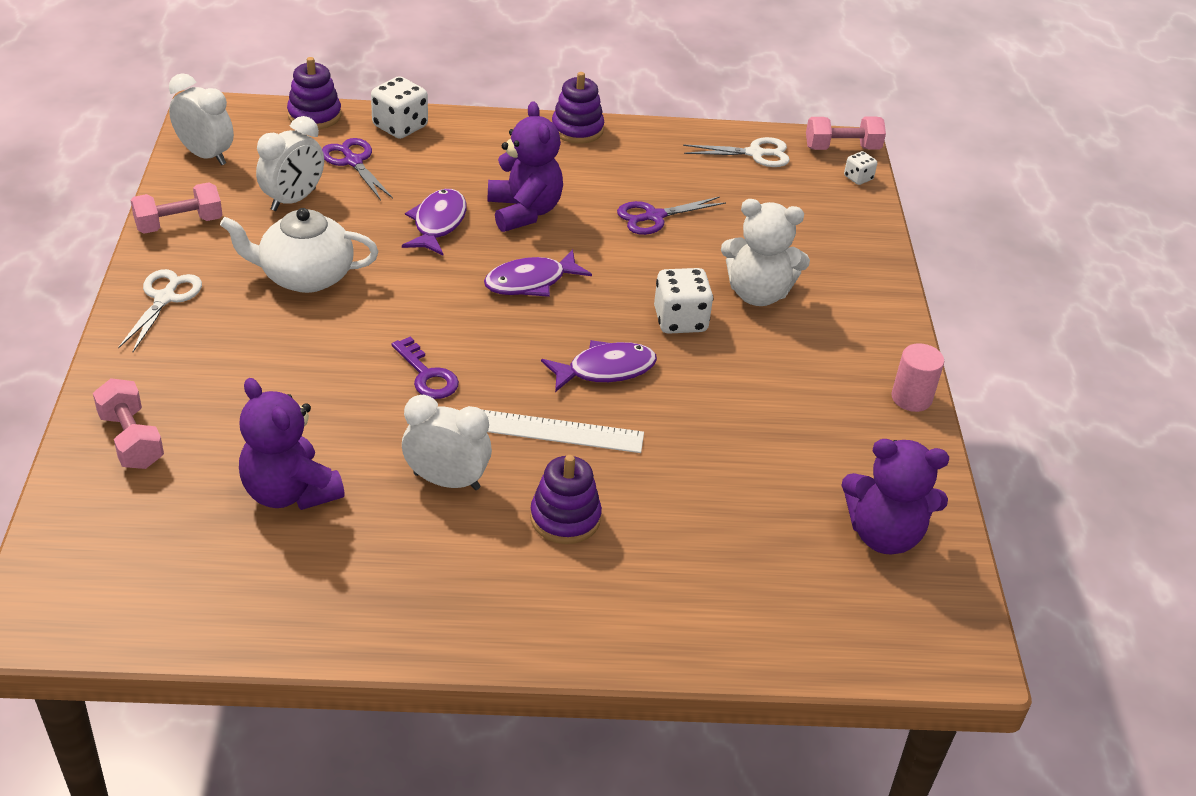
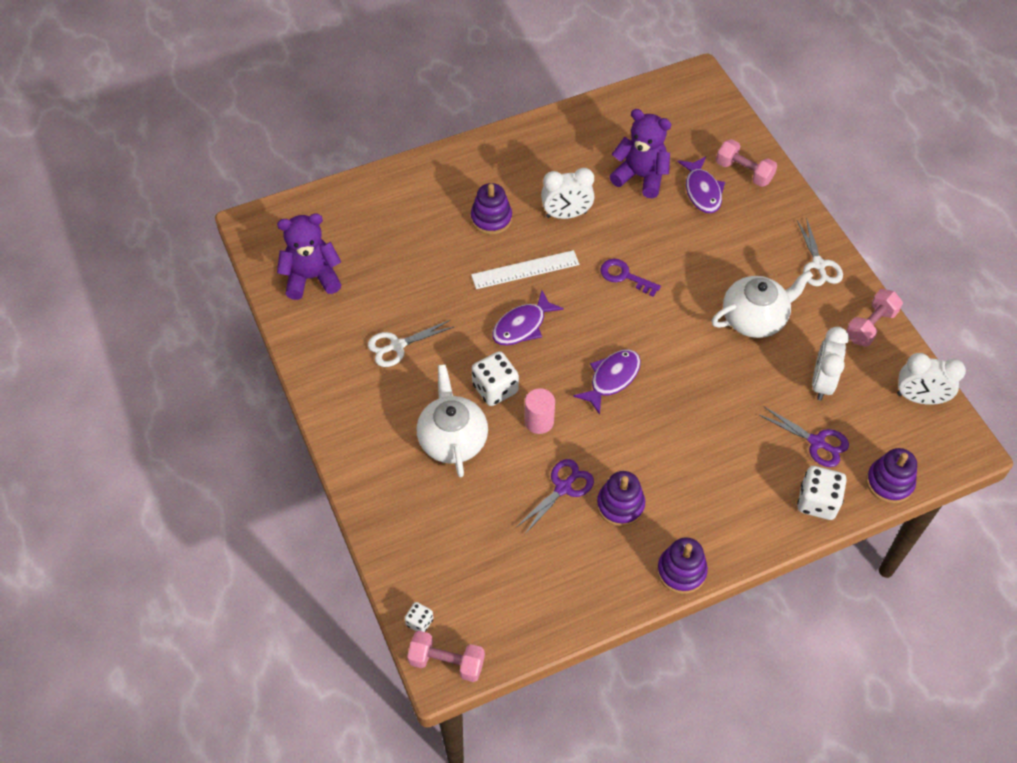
camera: 160 degrees right, 15 degrees up
purple fish [402,189,467,255] -> purple fish moved to [678,156,725,213]
purple teddy bear [488,101,563,232] -> none
white scissors [683,137,790,167] -> white scissors moved to [368,320,455,367]
white teddy bear [721,199,810,306] -> white teapot [417,364,488,478]
pink dumbbell [806,117,886,150] -> pink dumbbell turned 45 degrees clockwise [407,631,485,682]
pink cylinder [891,343,944,412] -> pink cylinder moved to [524,388,555,434]
none -> purple stacking toy [597,471,645,527]

